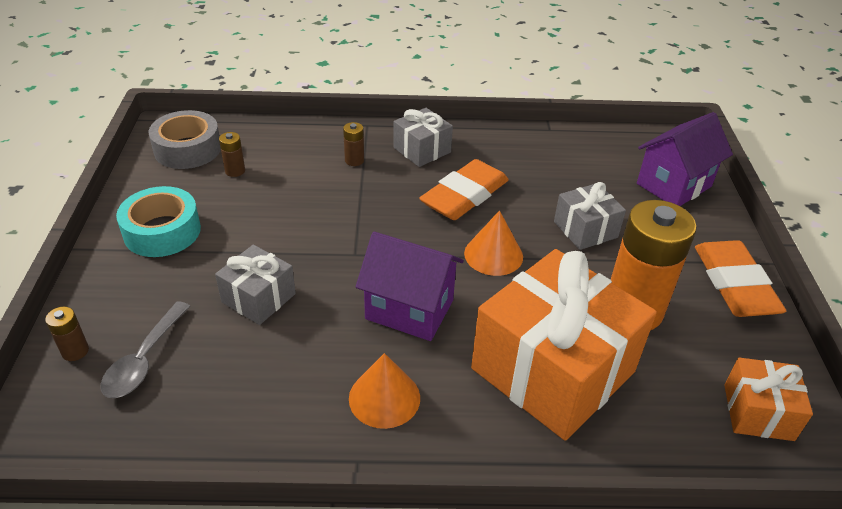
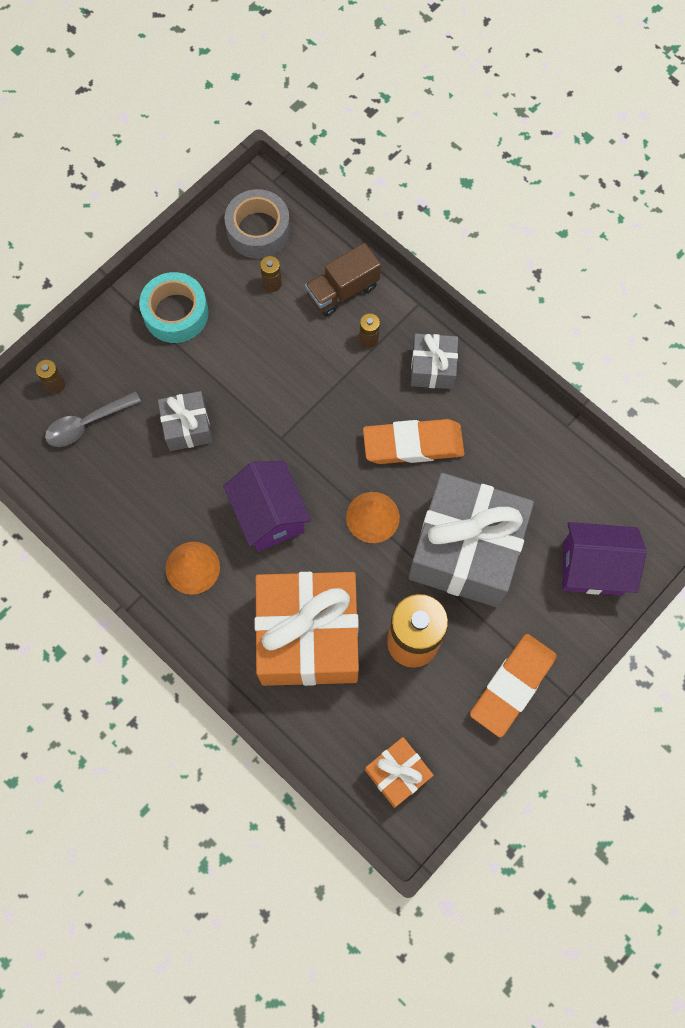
camera: 45 degrees right, 30 degrees up
grey gift [554,182,626,250] -> grey gift [408,473,534,607], size x2.08
none -> brown truck [305,243,381,317]

